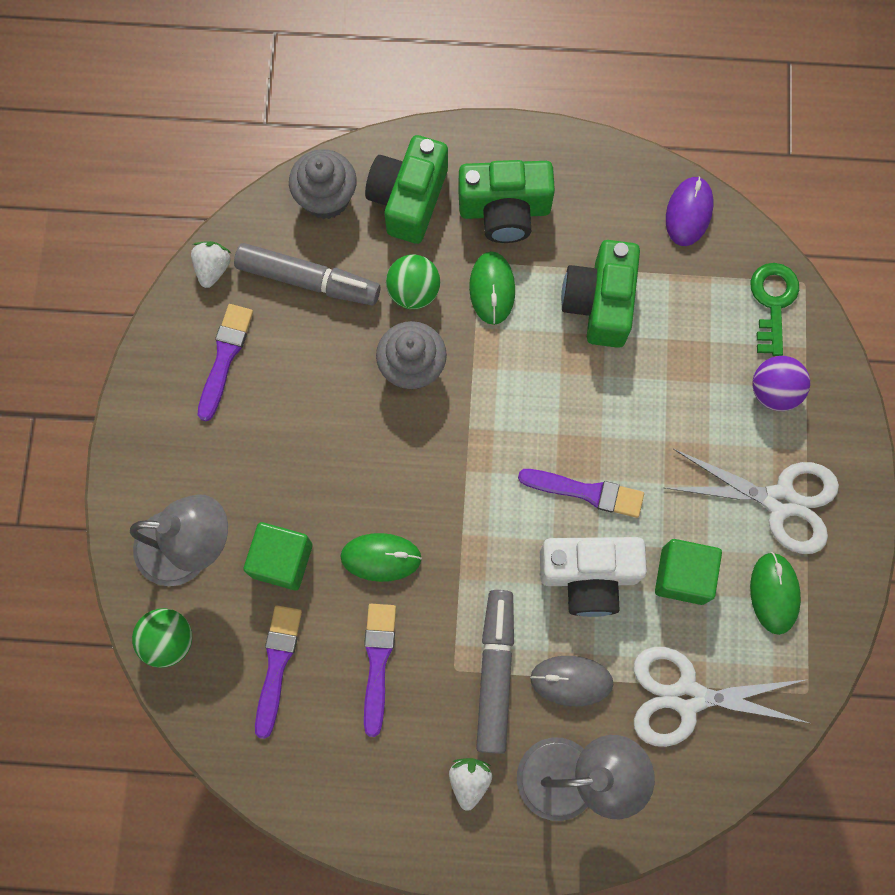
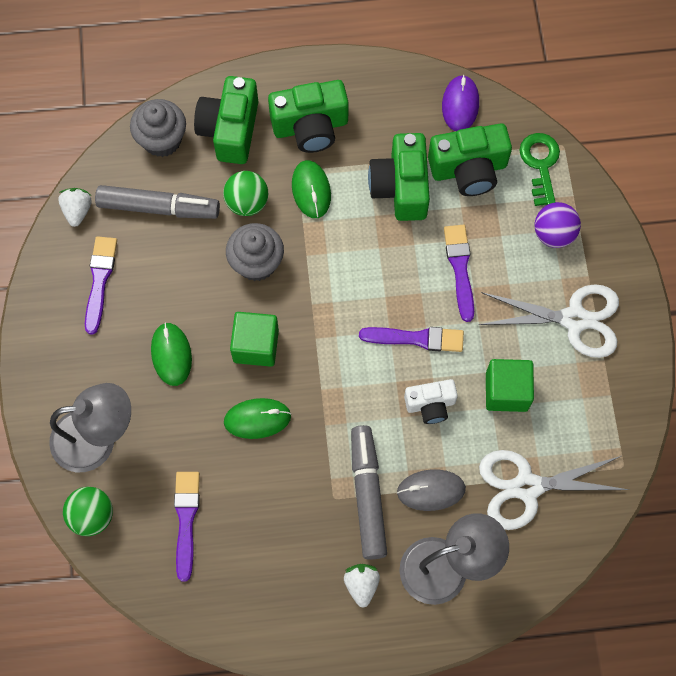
camera: 10 degrees left, 5 degrees down
green cube [244,522,313,590] -> green cube moved to [230,312,279,367]
purple brush [364,604,396,737] -> purple brush moved to [444,225,474,322]
white camera [540,537,647,617] -> white camera [404,379,458,424], size x0.61
green mouse [750,552,801,635] -> green mouse moved to [151,322,192,386]
none -> green camera [428,123,512,196]

